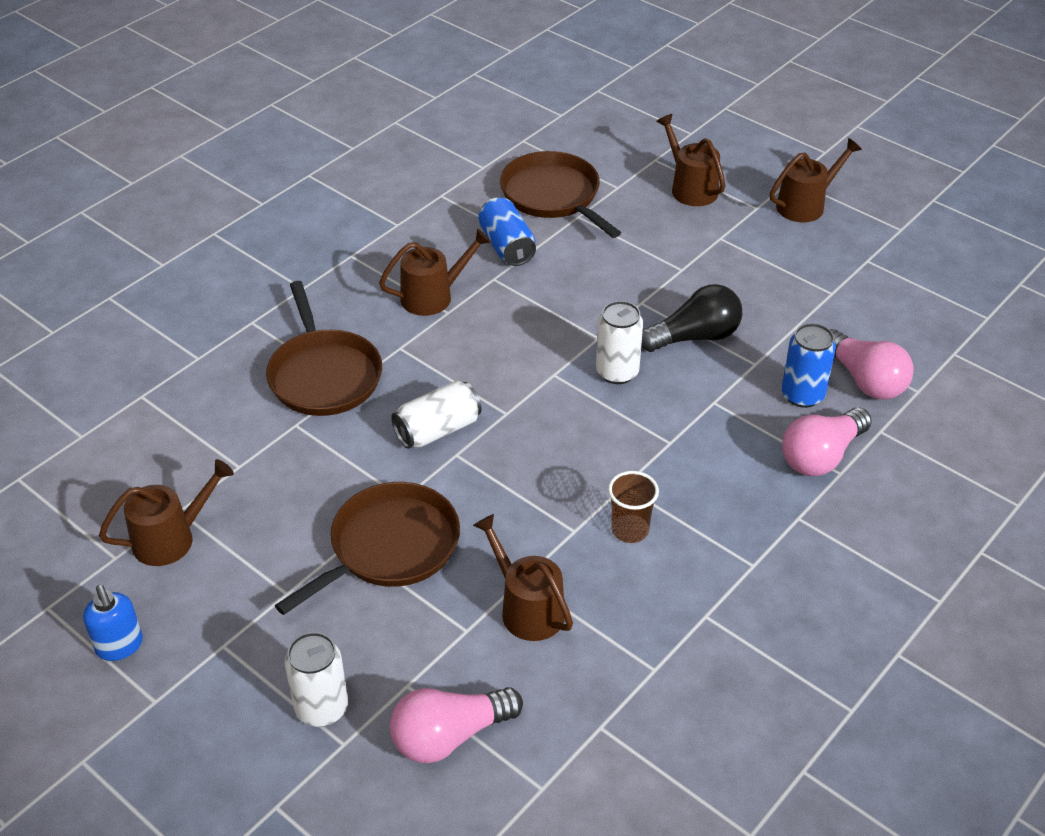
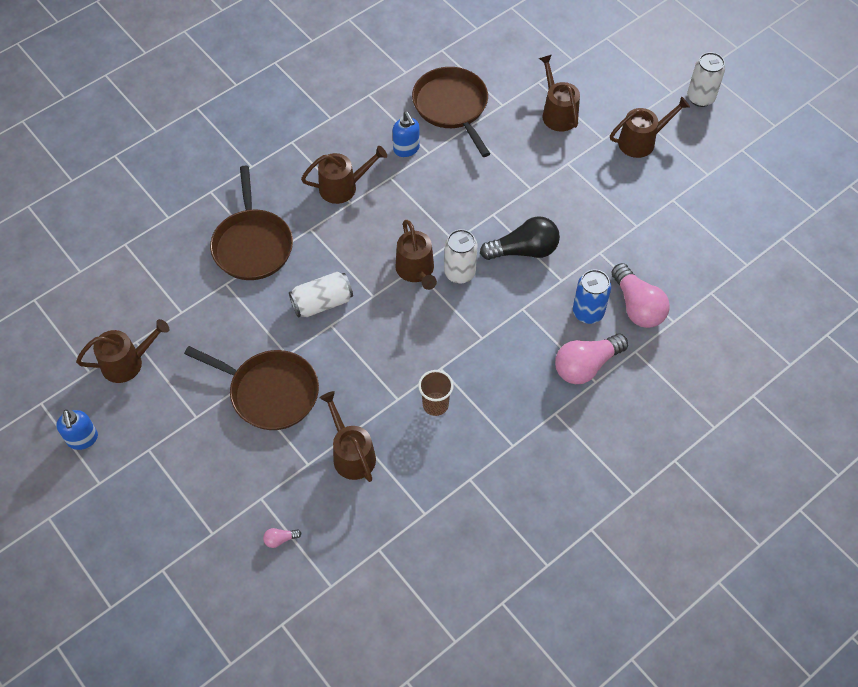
camera: 10 degrees right, 15 degrees up
brown pan [275,482,460,615] -> brown pan turned 60 degrees clockwise [184,346,319,430]
white can [285,632,348,727] -> white can moved to [687,52,725,107]
pink light bulb [390,687,523,763] -> pink light bulb [263,528,301,548], size x0.41
blue can [478,198,536,266] -> blue soap dispenser [393,112,420,157]
none -> brown watering can [395,220,437,290]

